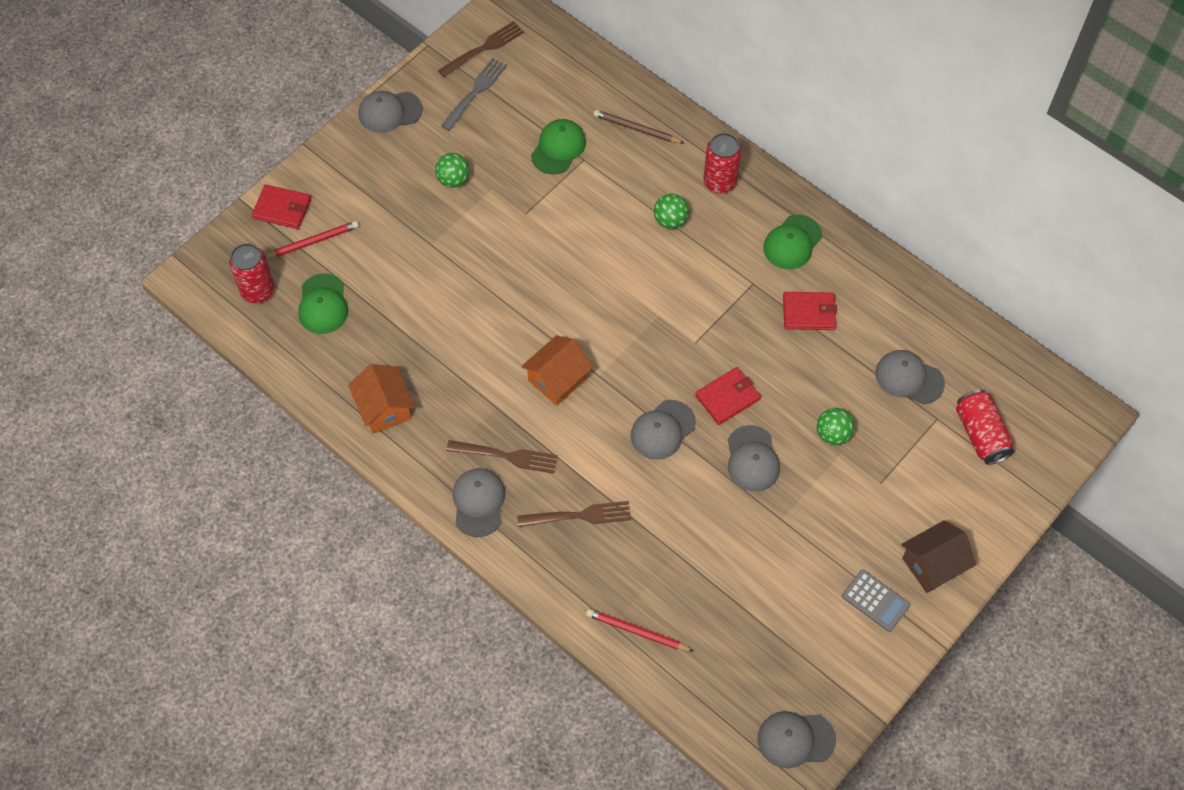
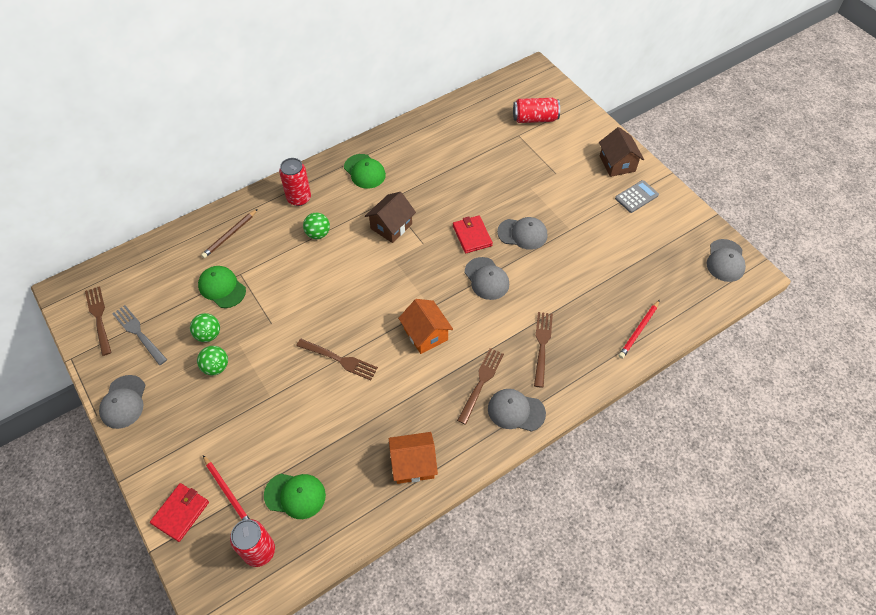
camera: 75 degrees left, 5 degrees down
red pencil [265,221,359,258] -> red pencil turned 150 degrees clockwise [203,455,250,520]
red wallet [783,292,837,330] -> none
green ball [817,408,855,445] -> green ball moved to [190,313,220,342]
grey cap [875,350,945,404] -> none
none -> brown fork [296,339,378,380]
none -> brown house [365,192,416,243]

